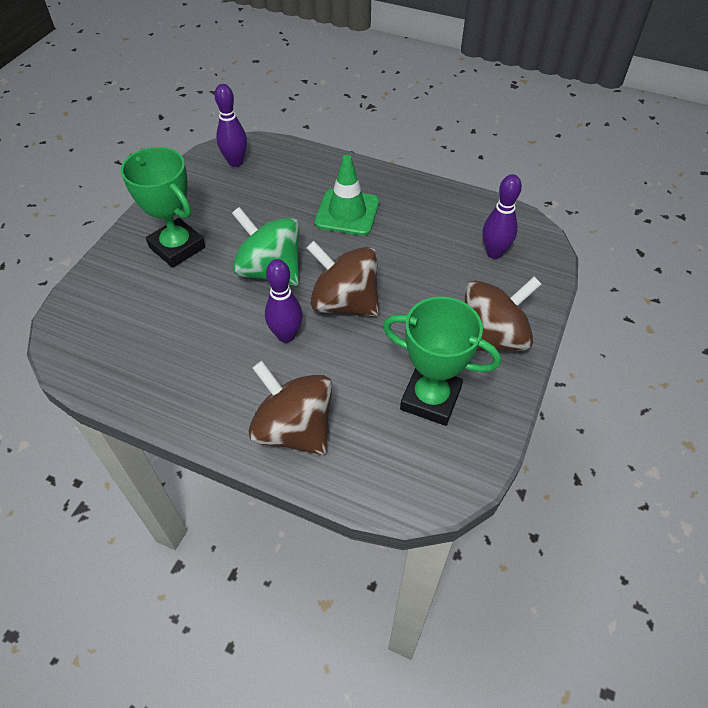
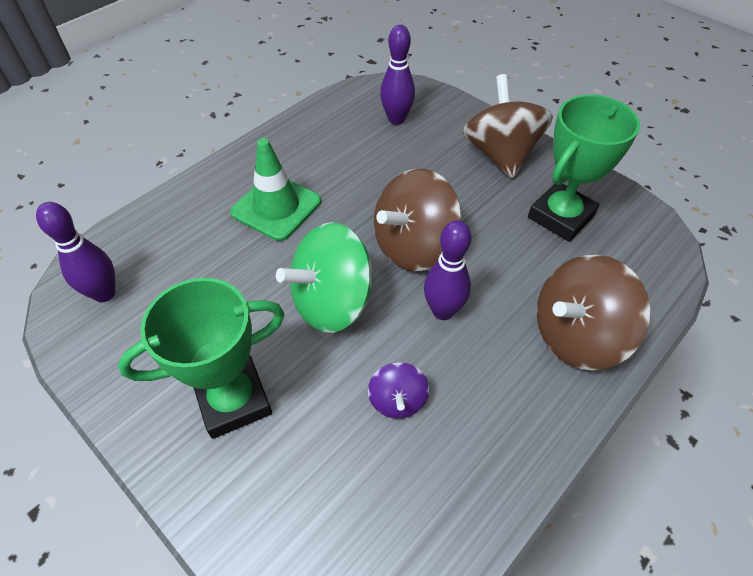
camera: 70 degrees left, 0 degrees up
none -> purple spinning top [368,362,429,419]

